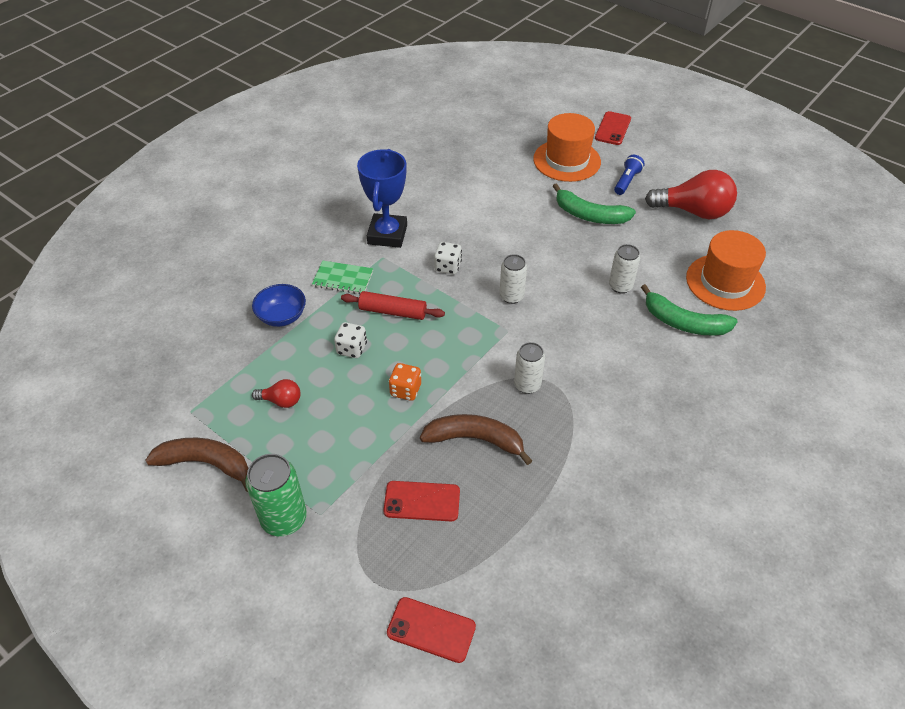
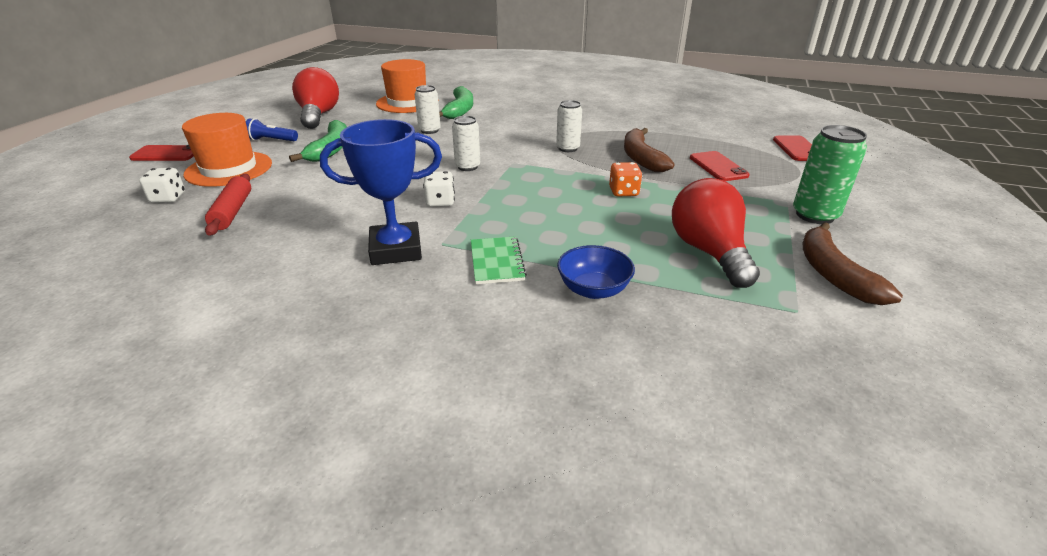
camera: 110 degrees left, 15 degrees down
red light bulb [252,379,300,408] -> red light bulb [672,178,760,288], size x2.07
white dice [334,322,367,358] -> white dice moved to [139,168,185,203]
red rolling pin [341,291,445,320] -> red rolling pin moved to [205,174,251,236]

